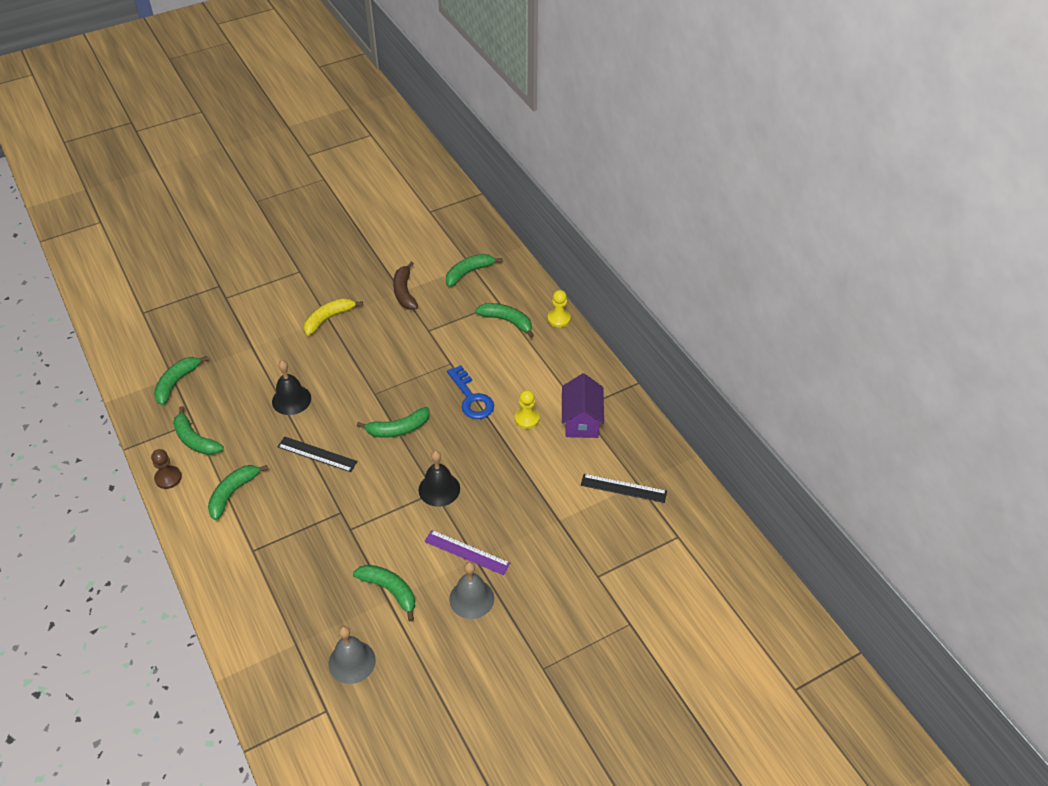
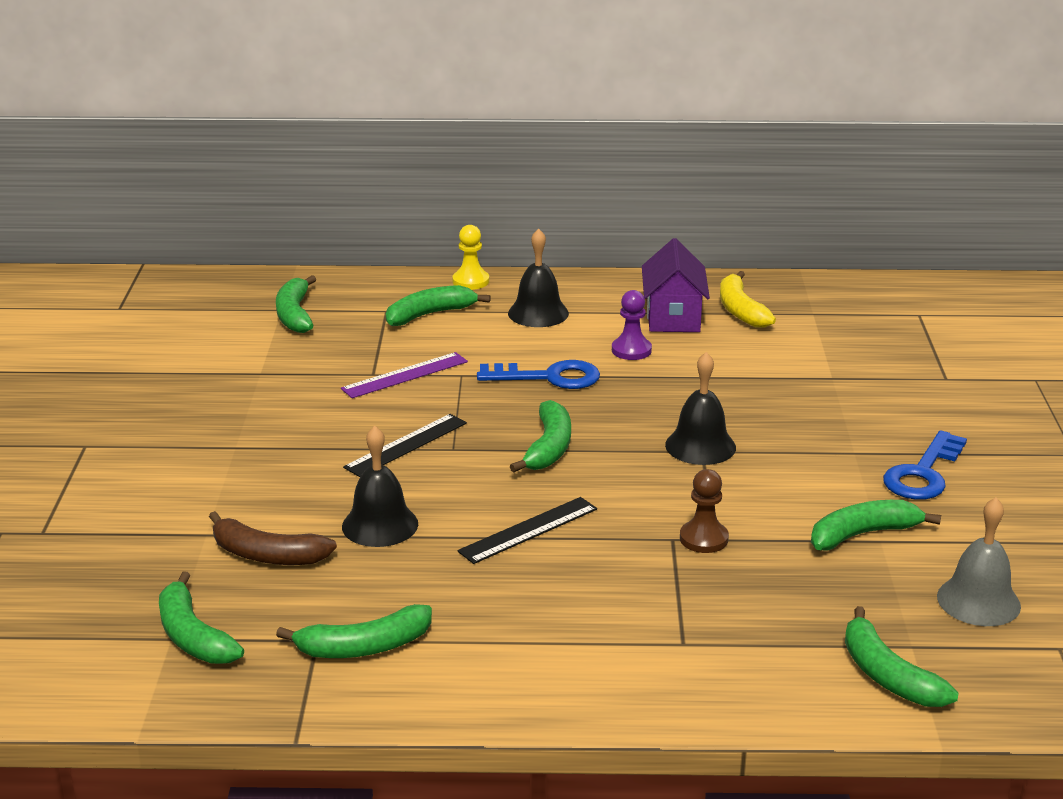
camera: 60 degrees left, 20 degrees down
brown pawn [151,449,182,489] -> brown pawn moved to [680,469,729,553]
green banana [208,465,268,520] -> green banana moved to [845,606,959,707]
yellow banana [304,298,363,336] -> yellow banana moved to [720,271,776,328]
brown banana [393,262,418,310] -> brown banana moved to [209,511,337,565]
purple ruler [424,530,510,575] -> purple ruler moved to [341,352,468,398]
grey bell [449,562,494,619] -> blue key [883,430,967,500]
yellow pawn [515,390,539,429] -> purple pawn [612,290,652,360]
purple house [562,373,604,438] -> purple house turned 60 degrees clockwise [642,238,710,332]
black ruler [581,474,667,503] -> black ruler moved to [343,414,467,477]
none -> black bell [508,228,569,327]

